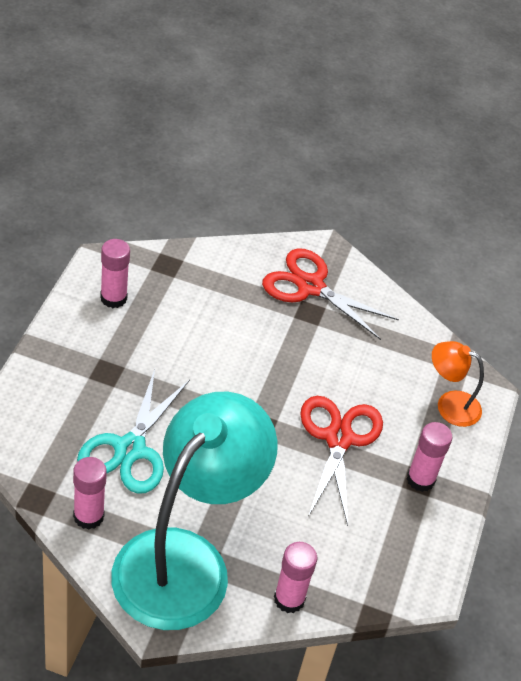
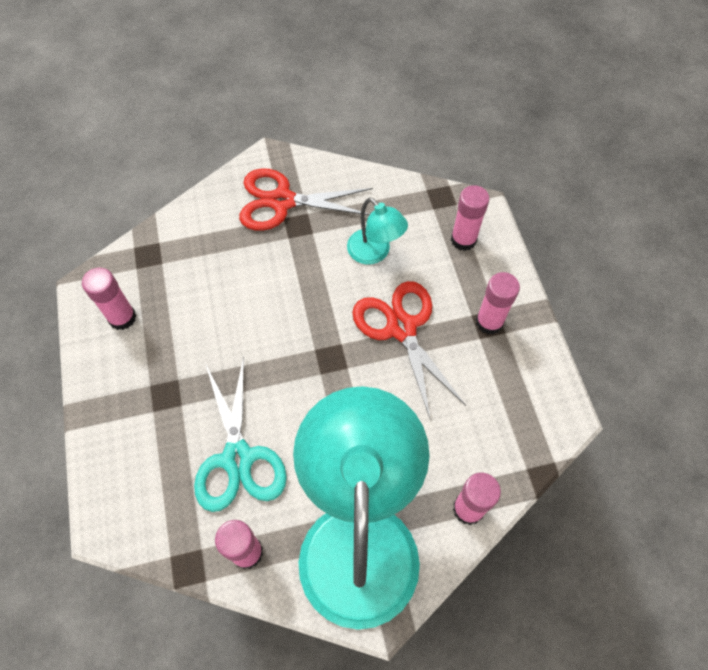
camera: 25 degrees left, 15 degrees up
orange lamp [432,341,484,427] -> pink glue stick [451,185,489,251]
none -> turquoise lamp [347,198,408,265]

